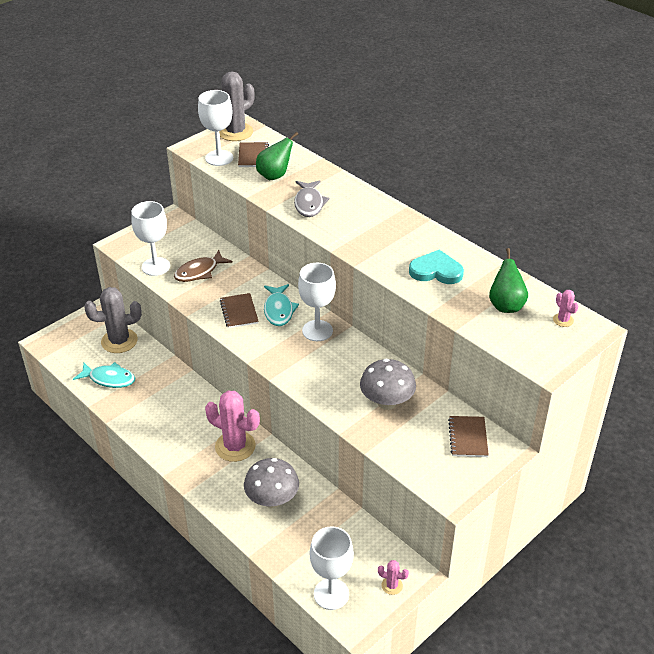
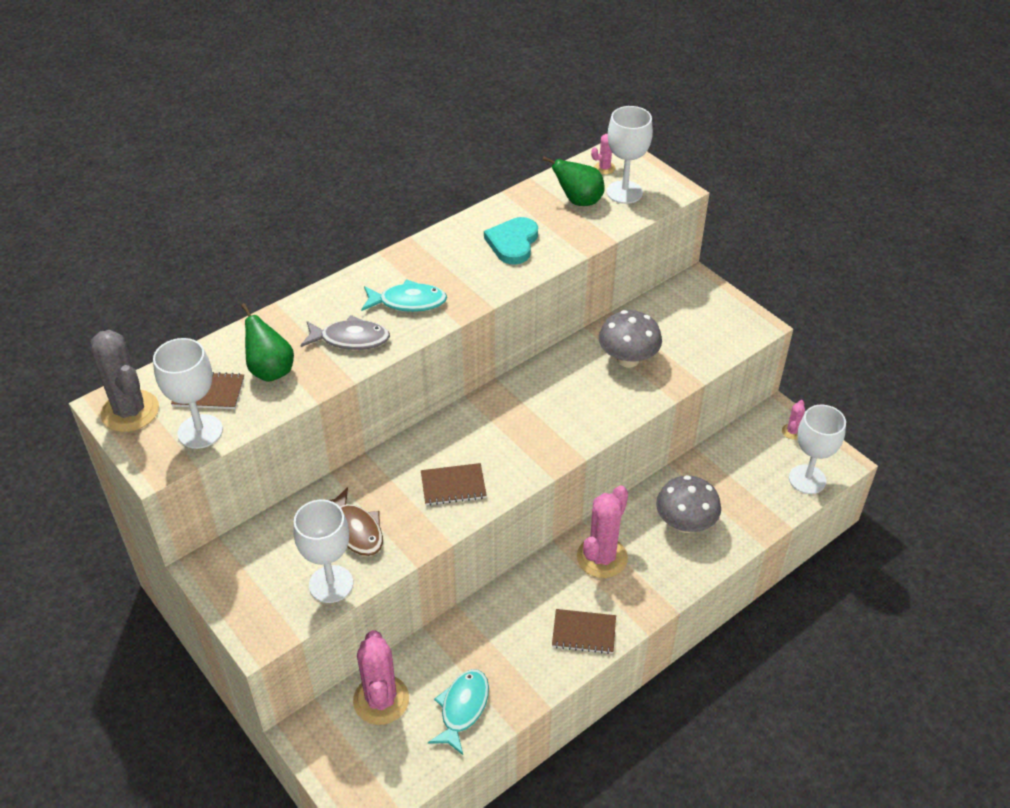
camera: 85 degrees left, 5 degrees up
grey cactus [84,287,142,353] -> pink cactus [353,630,409,725]
turquoise fish [264,284,299,326] -> turquoise fish moved to [361,279,447,312]
white goblet [298,263,336,341] -> white goblet moved to [607,106,653,204]
brown notebook [448,416,489,457] -> brown notebook moved to [552,609,616,654]

